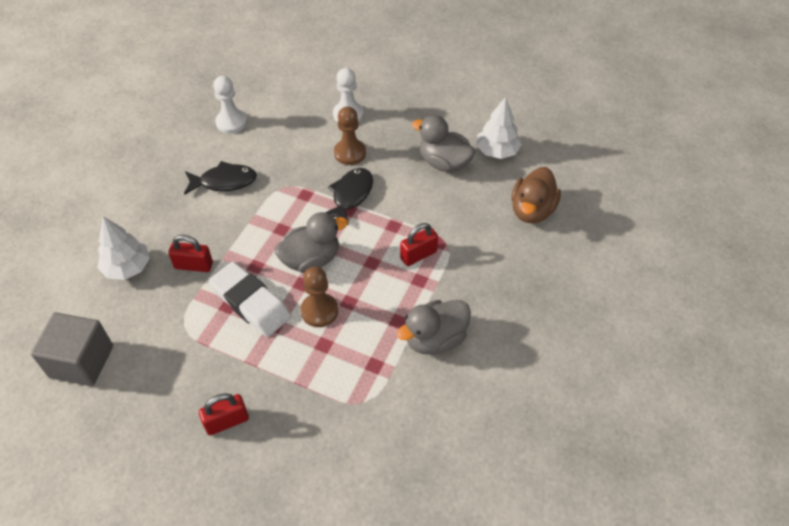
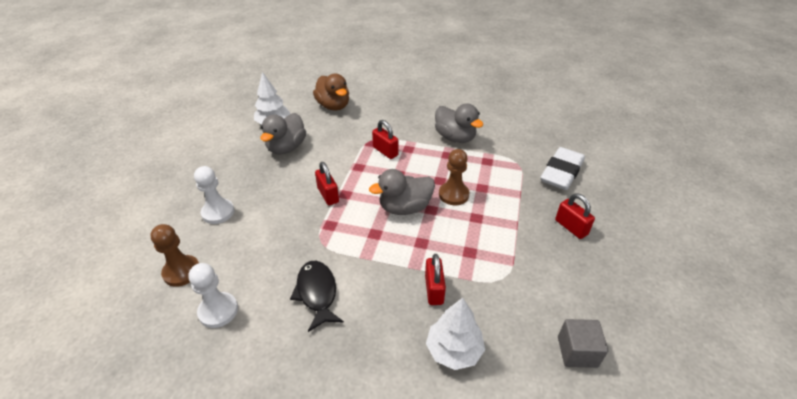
camera: 100 degrees left, 10 degrees down
grey cube [31,312,113,386] -> grey cube [558,319,609,368], size x0.66
white eraser [209,262,291,337] -> white eraser moved to [540,147,585,190]
grey duck [275,212,348,273] -> grey duck turned 75 degrees counterclockwise [369,169,435,215]
black fish [325,168,373,226] -> red padlock [315,162,339,205]
brown pawn [334,107,366,165] -> brown pawn moved to [150,224,199,287]
brown duck [511,167,561,224] -> brown duck turned 45 degrees clockwise [313,74,349,110]

